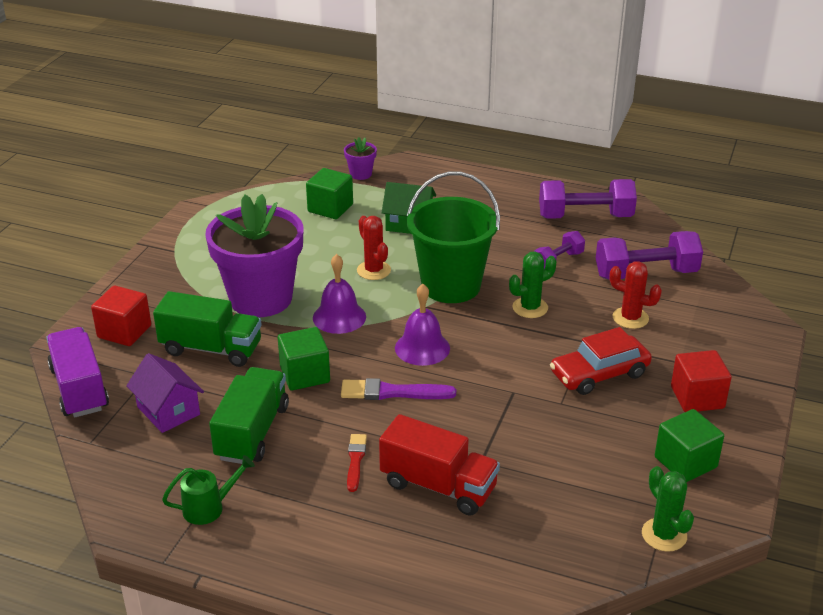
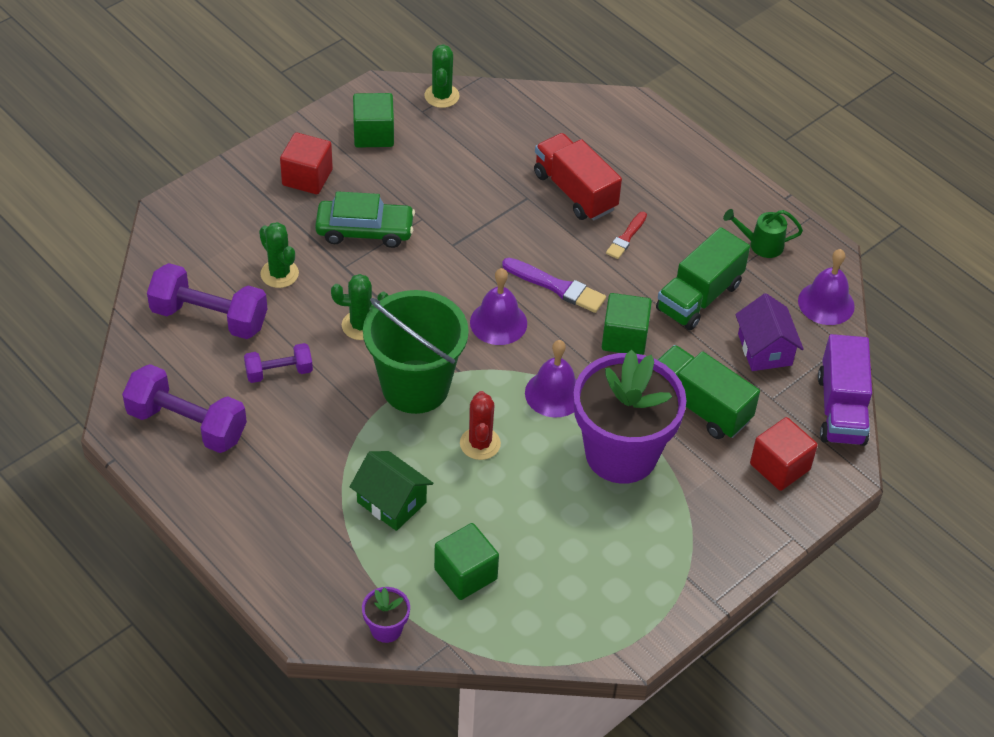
camera: 155 degrees left, 15 degrees up
red car [550,327,652,395] -> green car [315,191,415,248]
red cactus [609,261,662,329] -> green cactus [259,222,299,288]
none -> purple bell [798,249,855,325]

